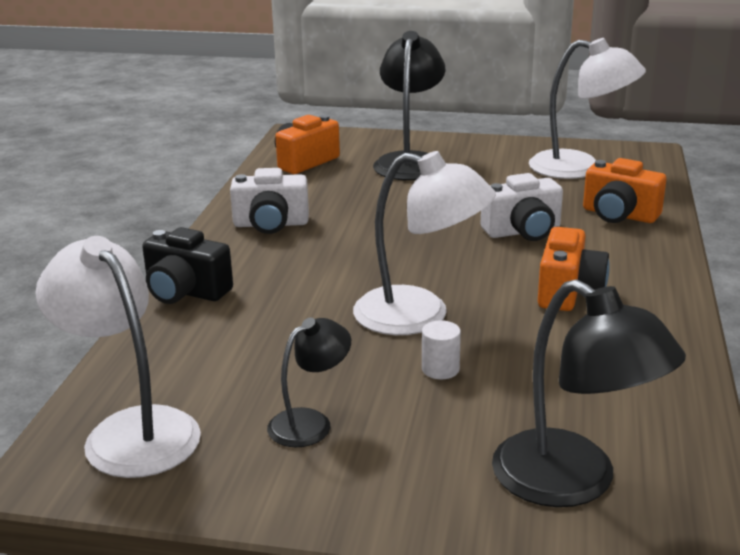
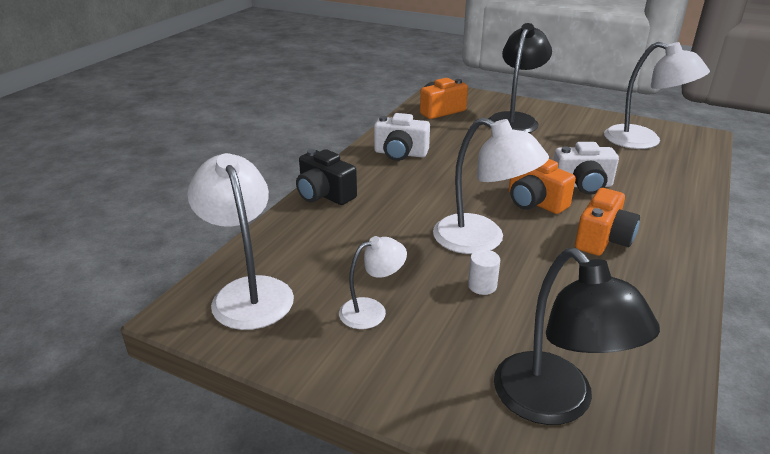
camera: 15 degrees right, 5 degrees up
black lamp [267,318,351,447] -> white lamp [339,236,407,329]
orange camera [583,158,666,223] -> orange camera moved to [509,159,576,214]

